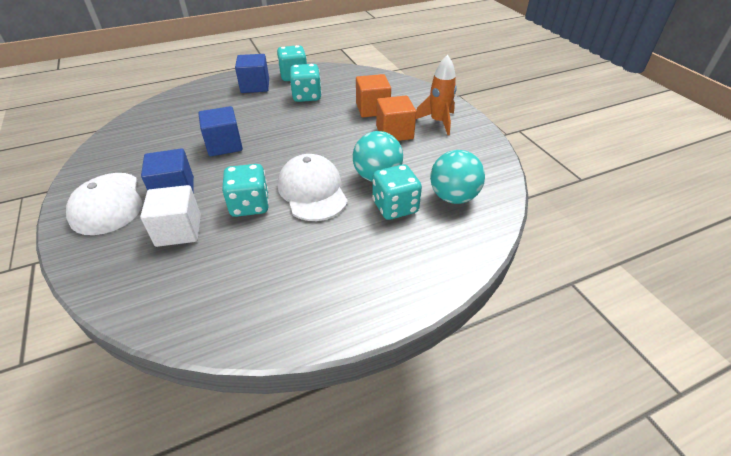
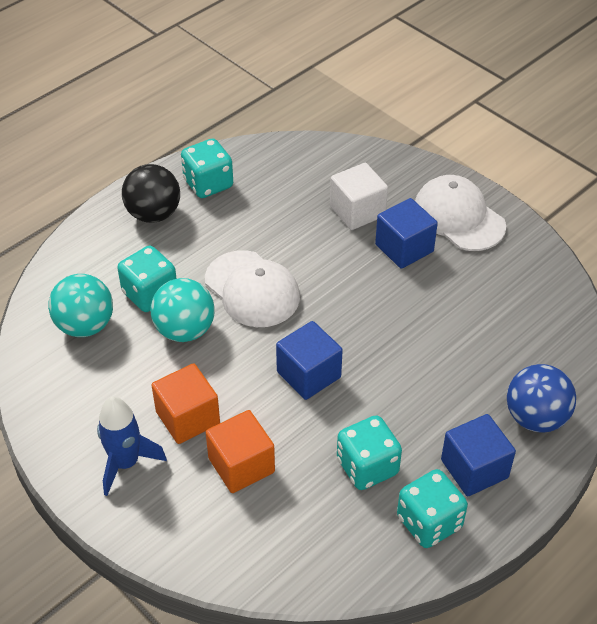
camera: 160 degrees right, 5 degrees up
blue cube [198,106,243,156] -> blue cube moved to [276,321,343,400]
turquoise dice [222,164,269,217] -> turquoise dice moved to [181,139,233,198]
orange rocket [416,55,457,135] -> blue rocket [97,397,167,496]
none -> black ball [122,164,180,223]
none -> blue ball [507,364,576,433]

